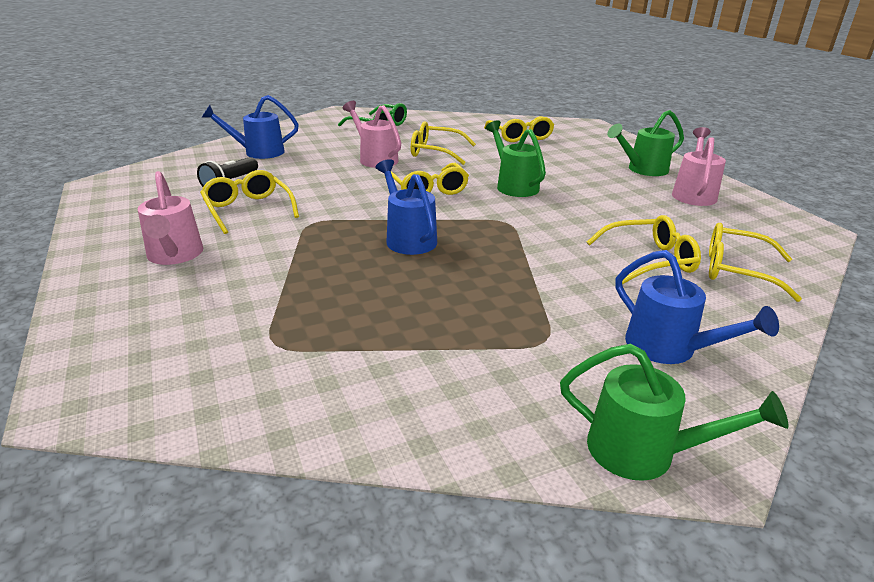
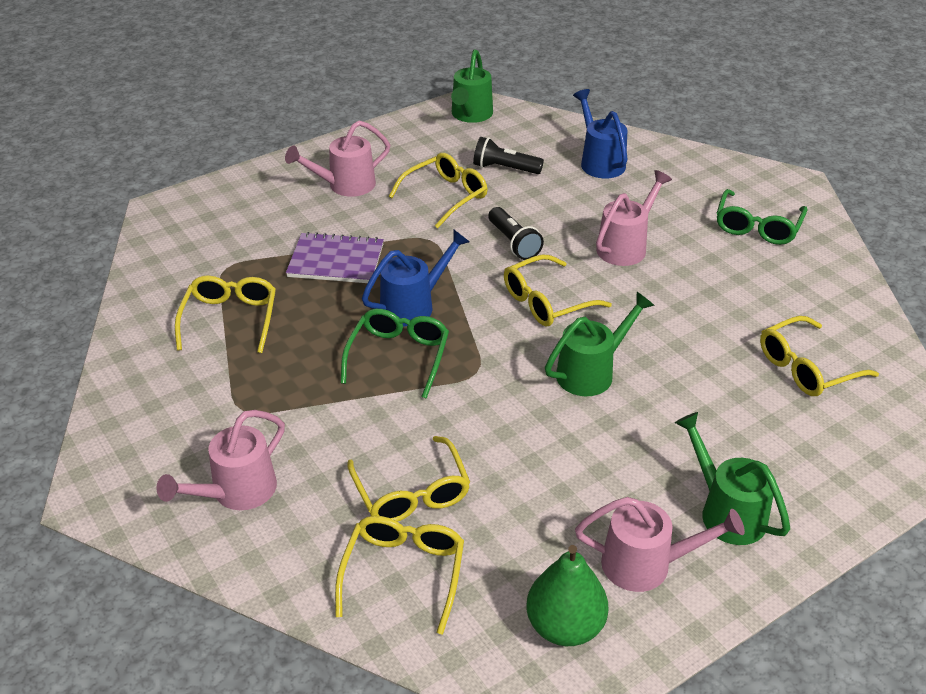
camera: 80 degrees right, 10 degrees up
yellow glasses [411,121,476,165] -> yellow glasses moved to [175,275,276,353]
green watering can [560,344,788,481] -> green watering can moved to [451,49,493,123]
blue watering can [615,250,779,364] -> pink watering can [156,410,285,510]
none -> purple notebook [286,232,384,283]
none -> green glasses [341,309,449,398]
none -> black flashlight [488,207,544,260]
none -> green pear [526,545,608,646]

